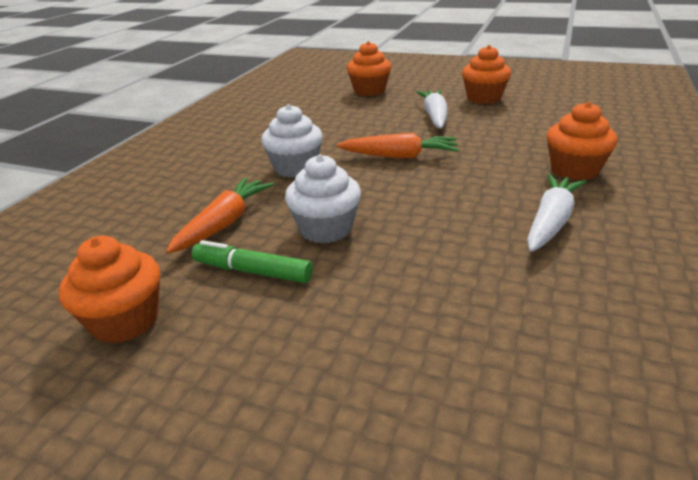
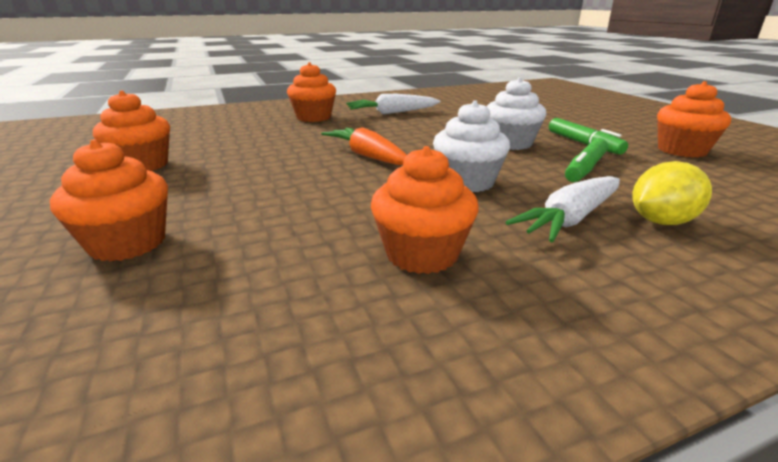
camera: 135 degrees left, 5 degrees down
orange carrot [166,177,274,254] -> green marker [565,138,608,182]
white carrot [417,90,448,128] -> white carrot moved to [506,176,620,242]
none -> orange cupcake [371,146,479,274]
none -> yellow lemon [633,161,712,225]

